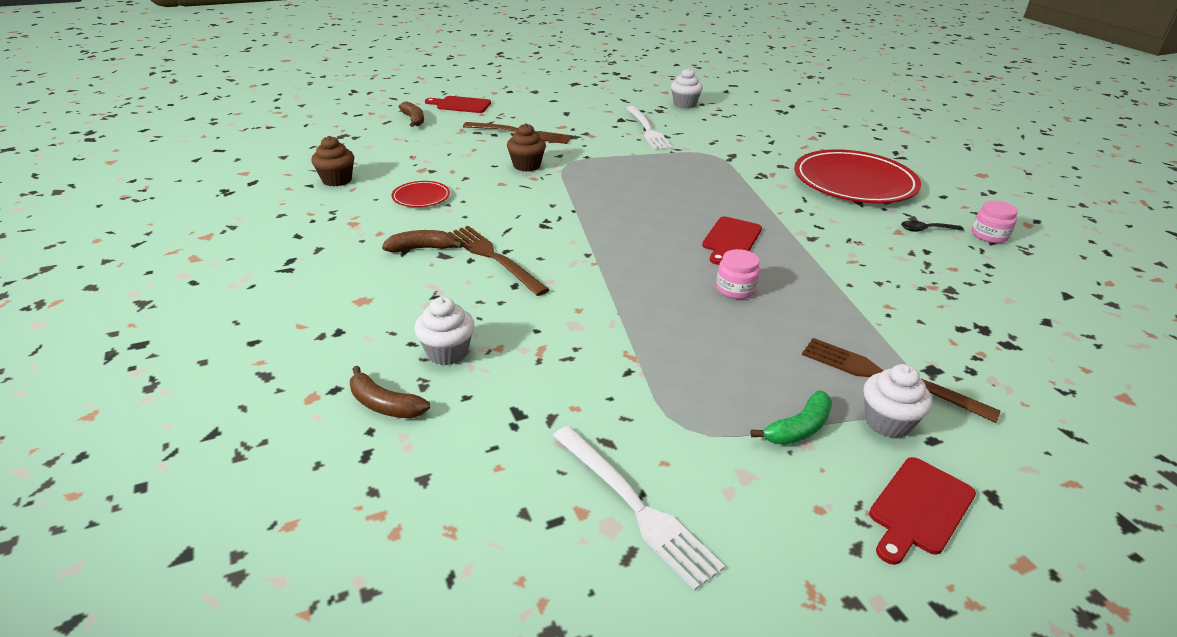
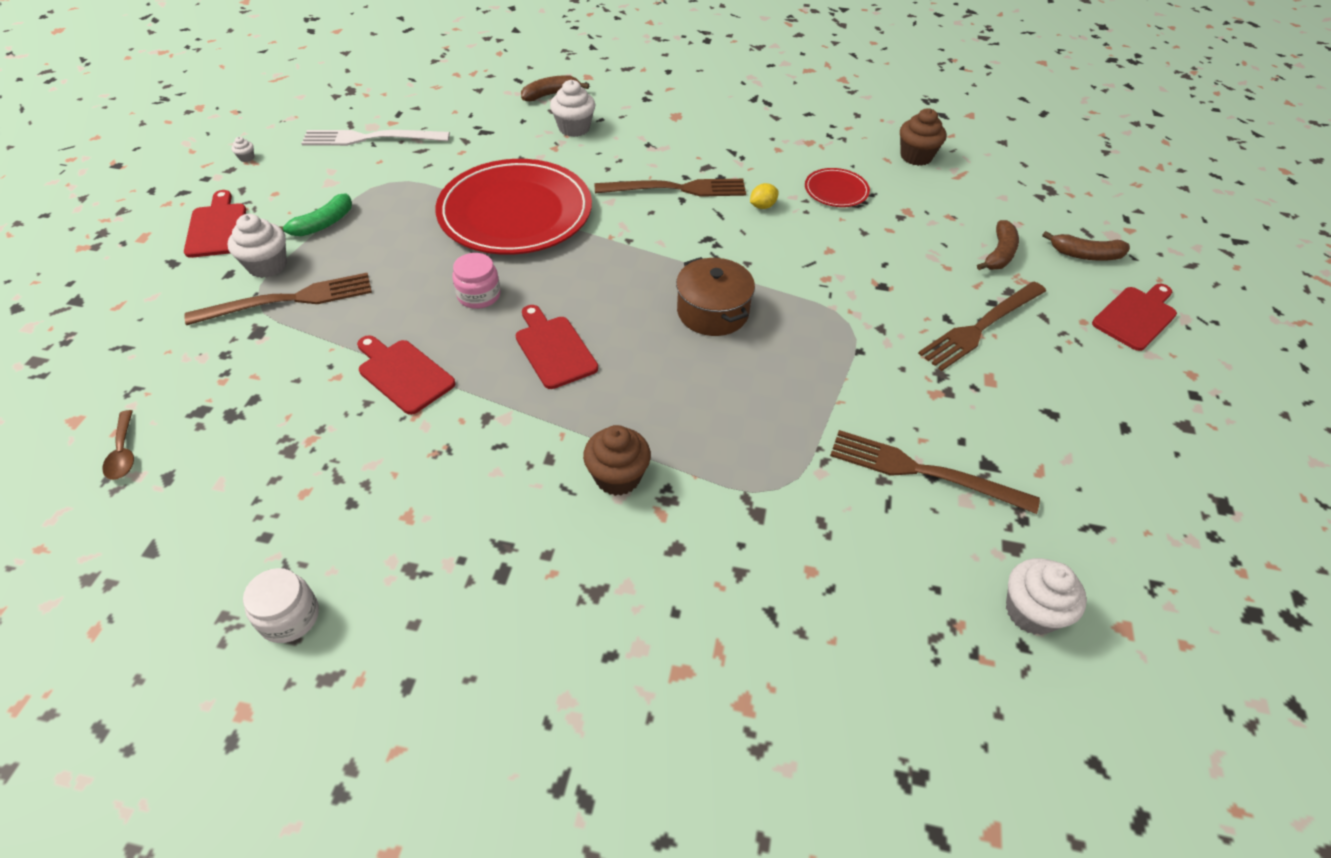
camera: 125 degrees right, 15 degrees up
brown banana [382,230,463,252] -> brown banana moved to [977,220,1019,270]
brown cupcake [507,123,546,172] -> brown cupcake moved to [583,425,651,496]
white fork [626,106,673,150] -> brown fork [830,430,1040,514]
green banana [750,391,832,445] -> green banana turned 135 degrees counterclockwise [280,193,352,236]
red plate [794,149,921,203] -> red plate moved to [435,159,592,255]
black spoon [901,220,964,232] -> none
pink jar [972,200,1018,243] -> white jar [243,568,319,643]
none -> brown spoon [102,410,134,480]
none -> white cupcake [232,137,254,162]
none -> red cutting board [357,335,455,415]
none -> brown pot [676,257,755,336]
none -> yellow lemon [750,183,779,209]

